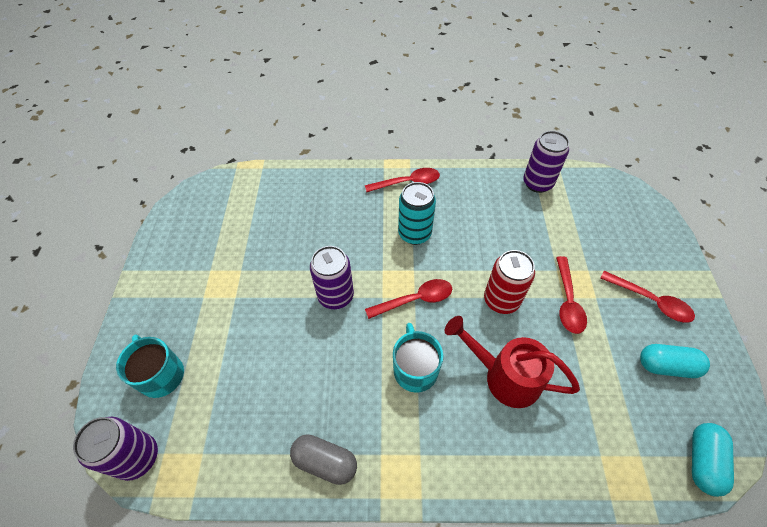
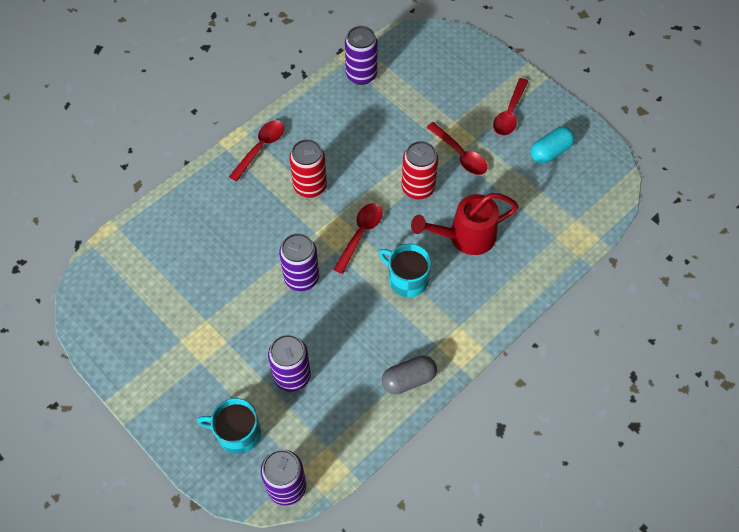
camera: 45 degrees left, 5 degrees up
turquoise can [398,182,436,245] -> red can [289,139,327,198]
red spoon [600,271,695,323] -> red spoon turned 120 degrees clockwise [493,78,529,136]
turquoise capsule [692,423,734,497] -> none
none -> purple can [268,334,311,392]

